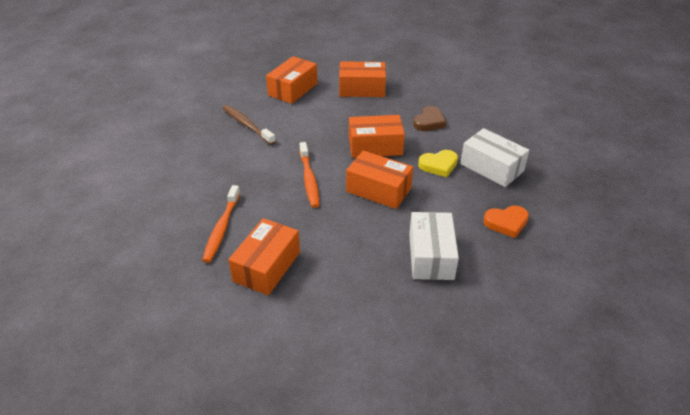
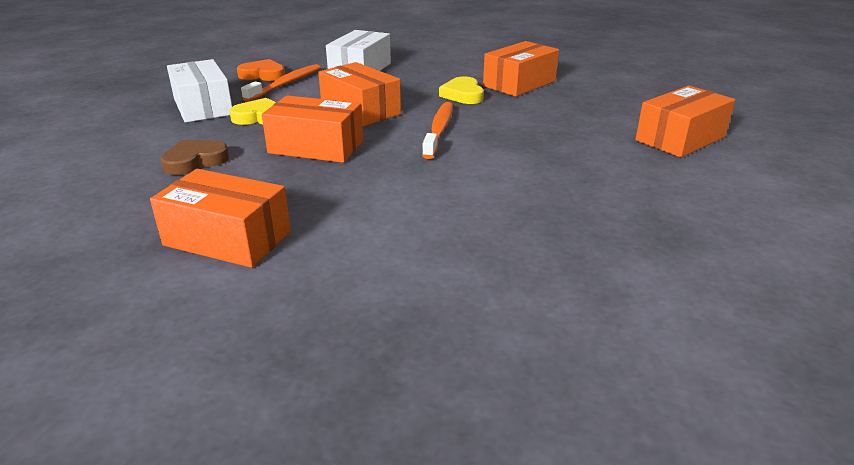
camera: 160 degrees left, 10 degrees down
orange toothbrush [202,185,240,263] -> orange toothbrush moved to [241,64,321,102]
brown toothbrush [223,105,276,145] -> none
orange box [266,56,317,104] -> orange box moved to [635,86,735,157]
none -> yellow heart [439,77,484,104]

